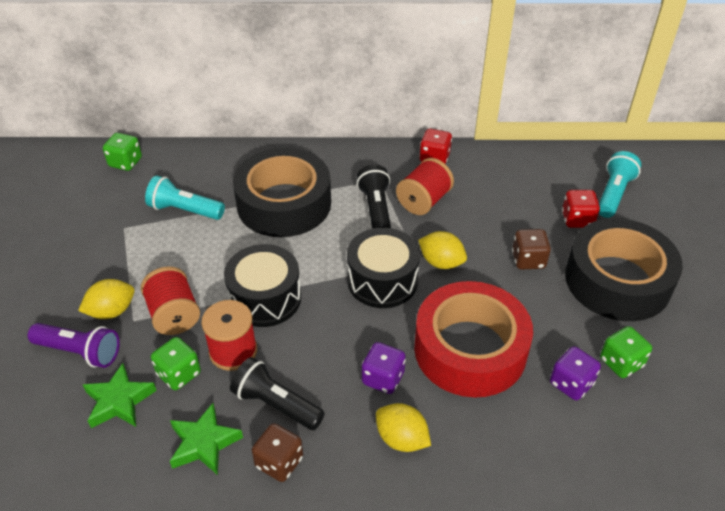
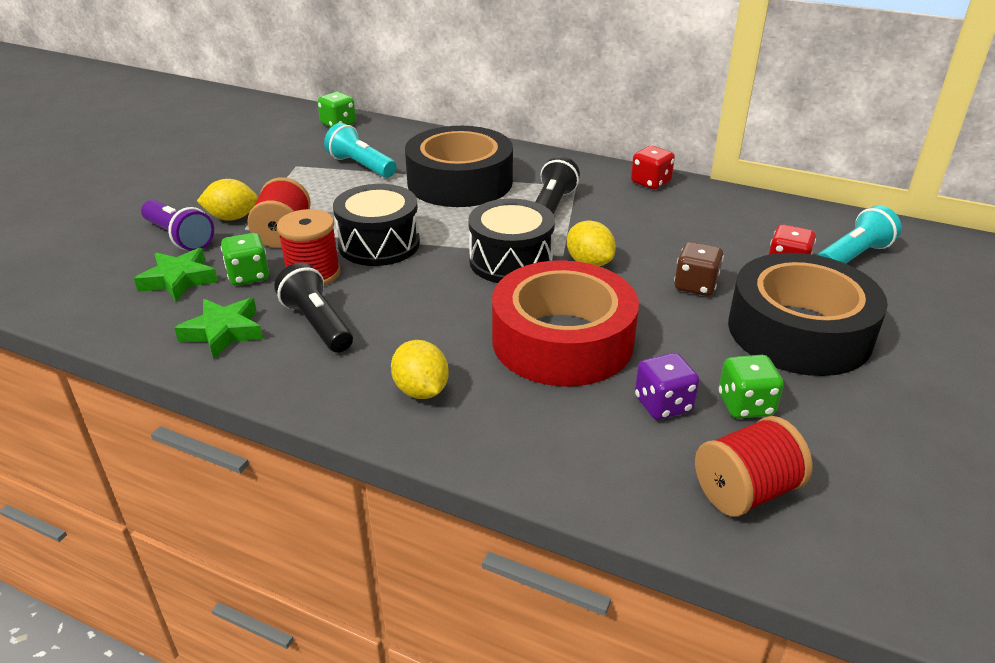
camera: 25 degrees right, 10 degrees down
brown dice [252,423,303,482] -> none
purple dice [362,342,406,394] -> none
red spool [396,158,454,215] -> red spool moved to [695,416,813,517]

